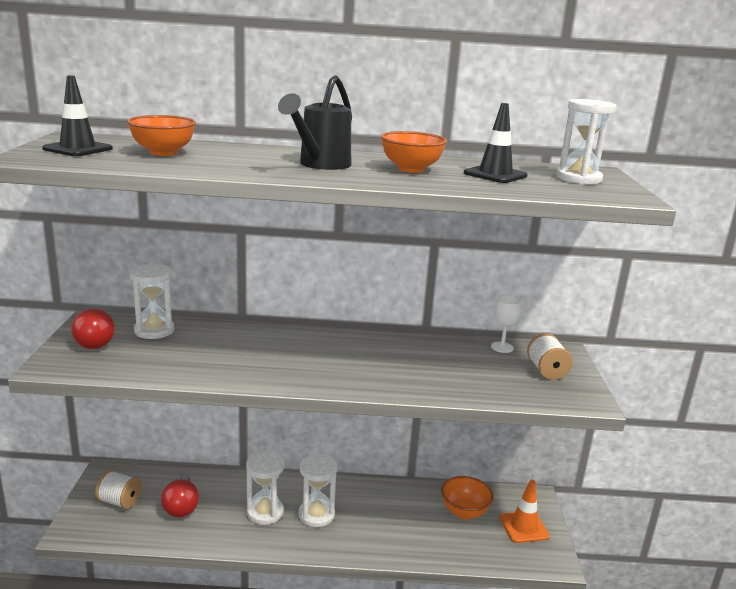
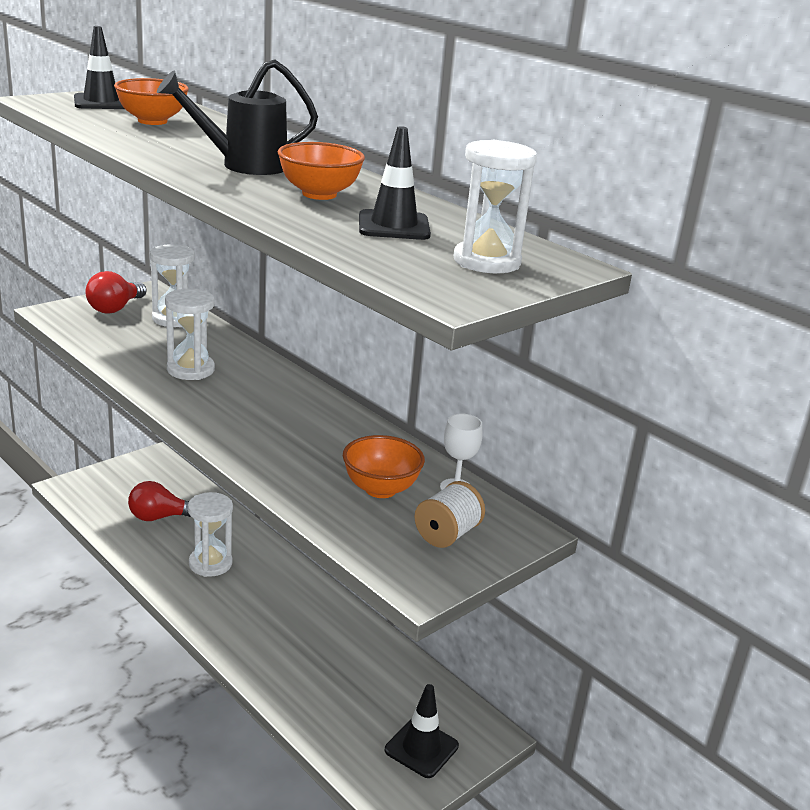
camera: 45 degrees right, 5 degrees up
white spool [95,470,142,509] -> none
red light bulb [161,474,199,517] -> red light bulb turned 45 degrees clockwise [128,481,191,521]
white hourglass [298,454,338,527] -> white hourglass moved to [165,289,215,380]
orange bowl [441,476,494,520] -> orange bowl moved to [343,435,425,498]
orange traffic cone [499,480,550,543] -> black traffic cone [385,684,459,778]

